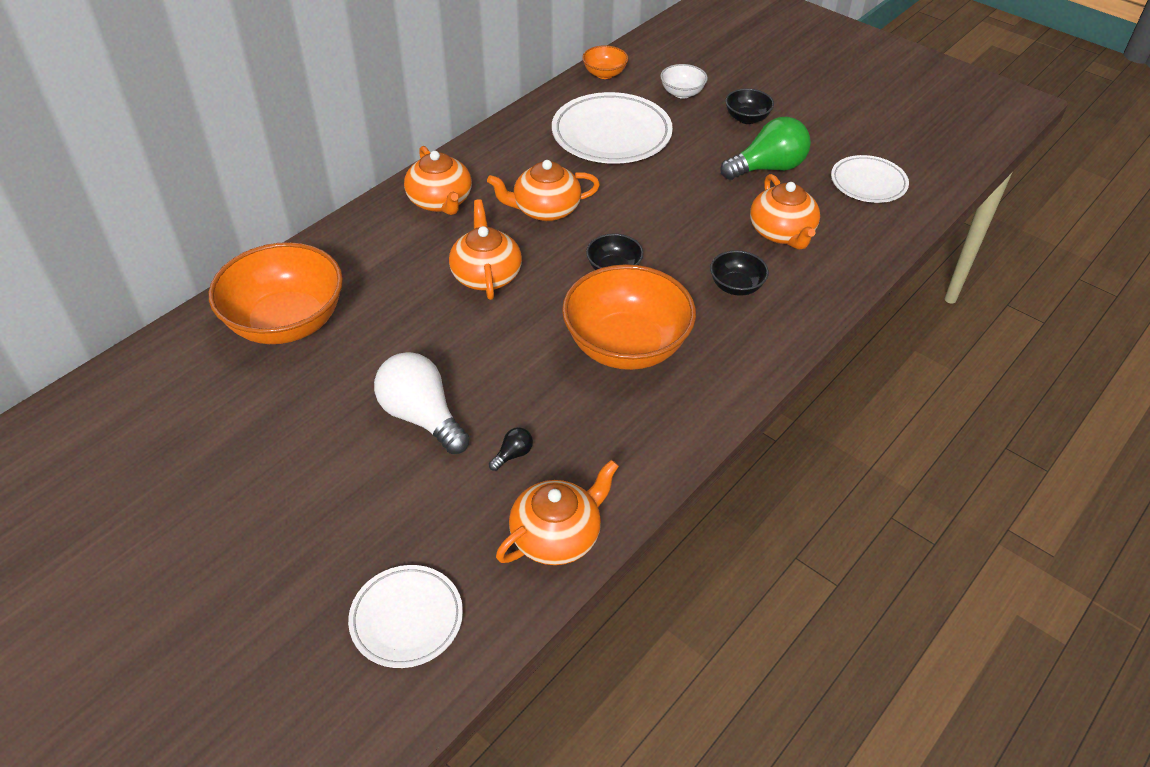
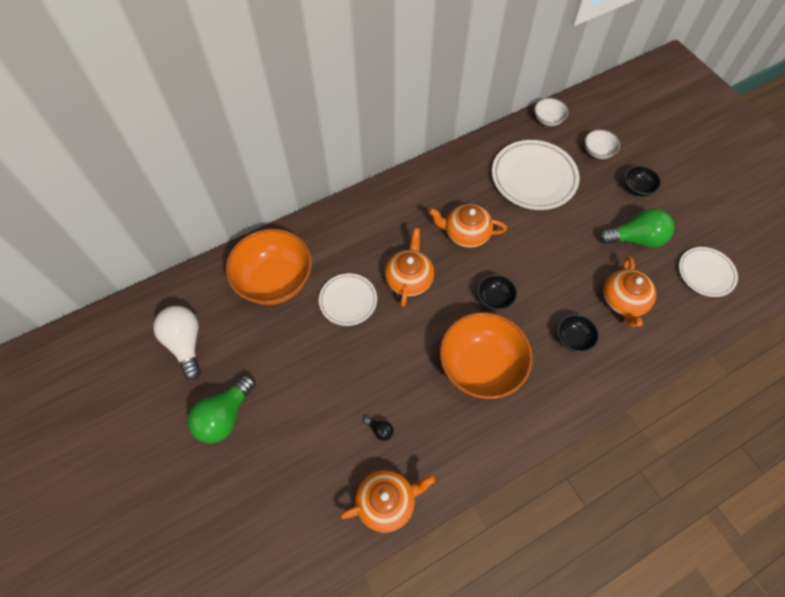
camera: 20 degrees right, 15 degrees up
white plate [348,565,463,668] -> white plate moved to [319,273,377,326]
white light bulb [374,352,470,454] -> white light bulb moved to [153,306,201,380]
orange teapot [404,146,472,215] -> none
black light bulb [489,427,533,471] -> black light bulb turned 60 degrees clockwise [363,417,393,441]
orange bowl [582,45,628,79] -> white bowl [534,98,568,126]
none -> green light bulb [188,375,256,444]

